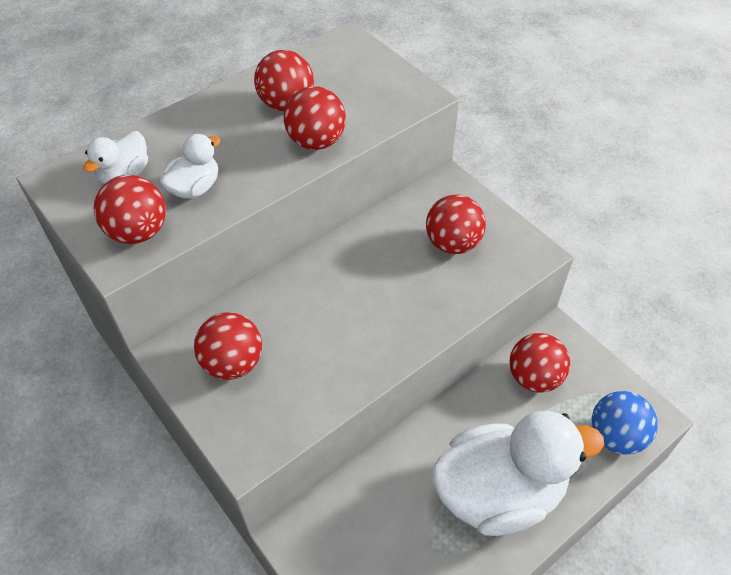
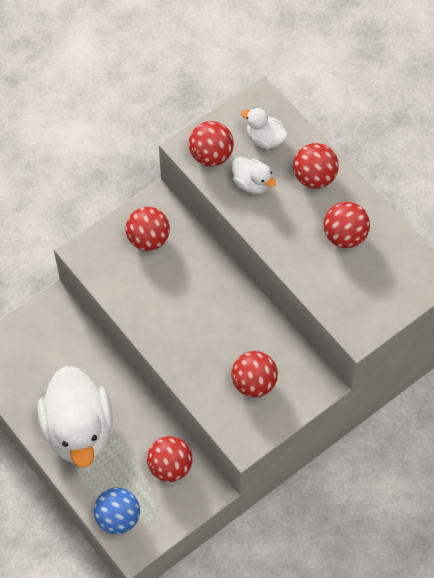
camera: 90 degrees right, 10 degrees up
red ball [284,86,346,150] -> red ball moved to [293,143,339,189]

